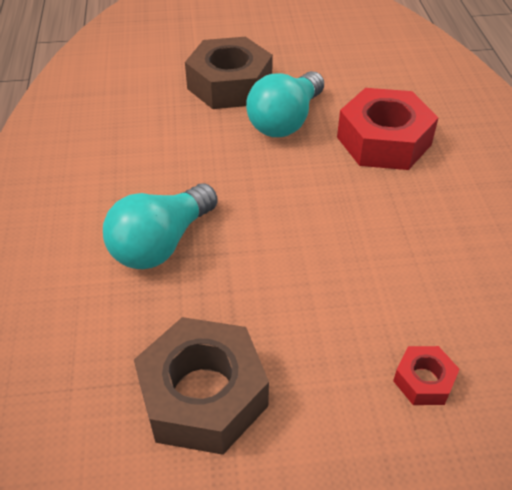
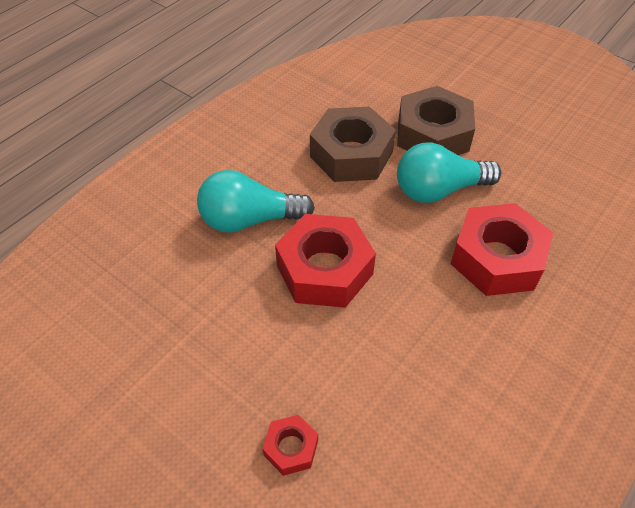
camera: 45 degrees right, 5 degrees up
brown nut [134,317,269,455] -> brown nut moved to [310,106,396,182]
none -> red nut [275,214,376,308]

